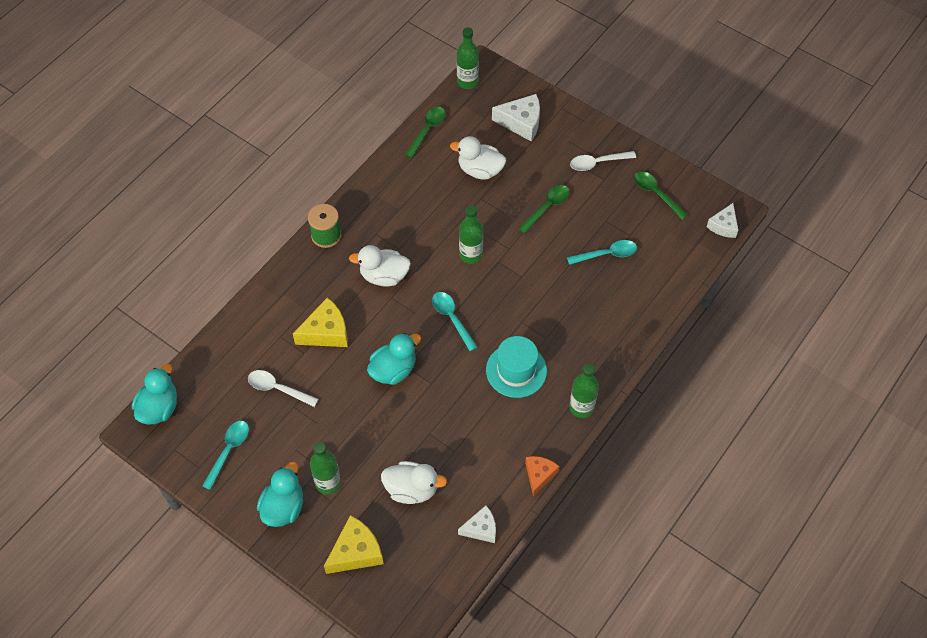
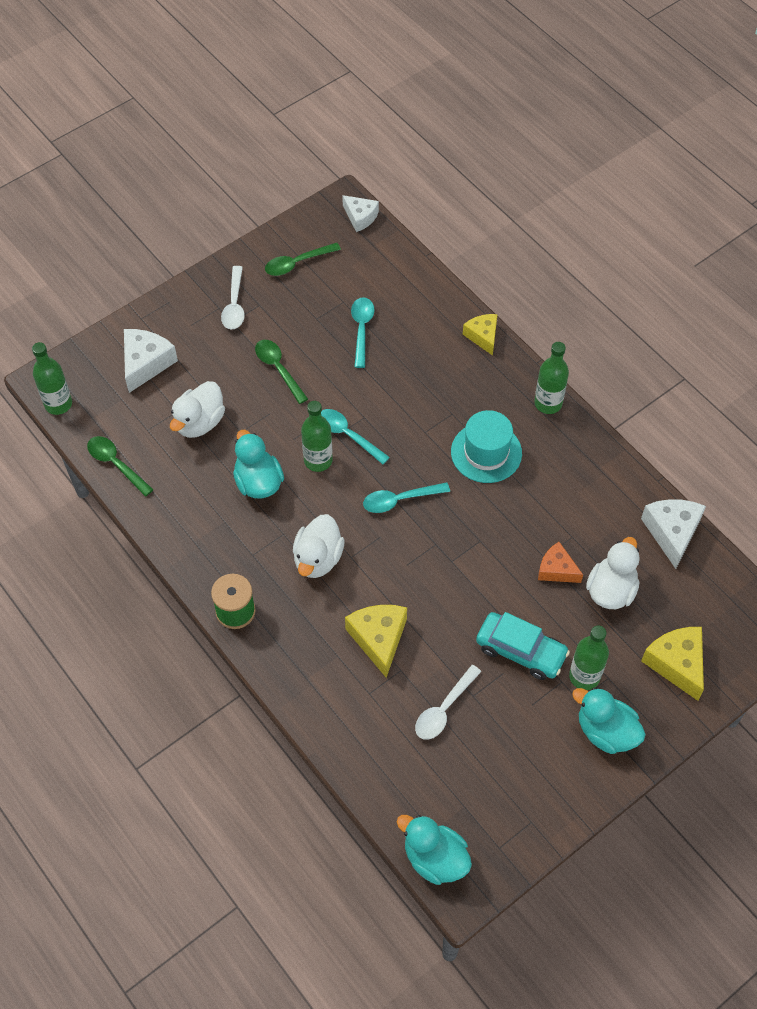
camera: 75 degrees left, 0 degrees up
turquoise spoon [202,421,249,490] -> turquoise spoon moved to [321,409,390,464]
turquoise duck [367,333,421,385] -> turquoise duck moved to [233,430,284,498]
white cheese [458,506,496,543] -> white cheese [641,499,706,569], size x1.51
orange cheese [525,456,559,496] -> orange cheese moved to [538,542,583,583]
none -> yellow cheese [463,314,497,356]
none -> turquoise car [476,612,570,680]

